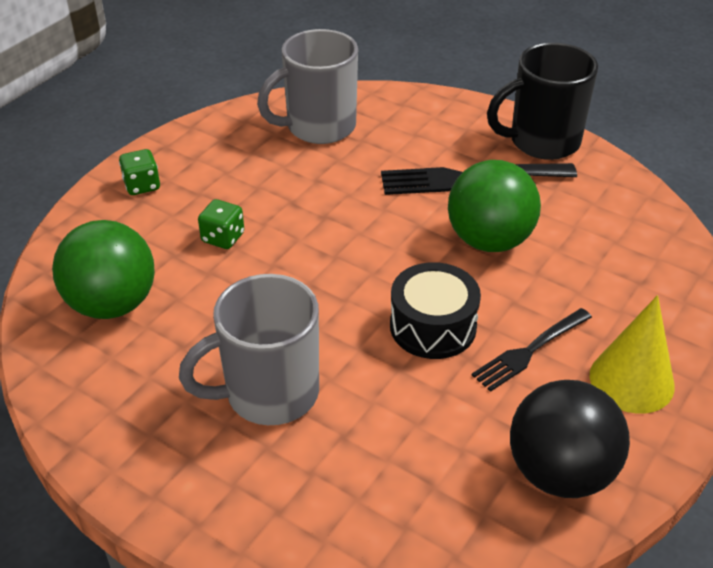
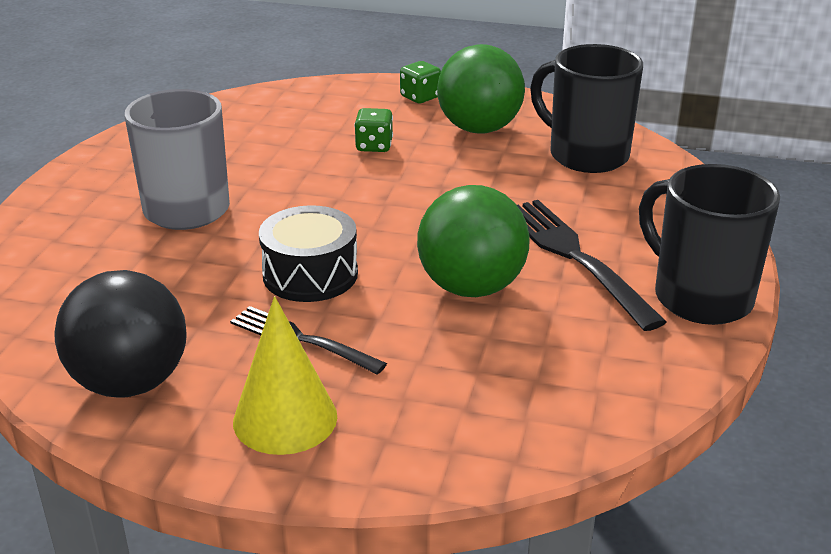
camera: 70 degrees right, 10 degrees down
green ball [52,220,155,319] -> green ball moved to [437,44,525,133]
grey mug [257,29,358,144] -> black mug [530,44,643,173]

